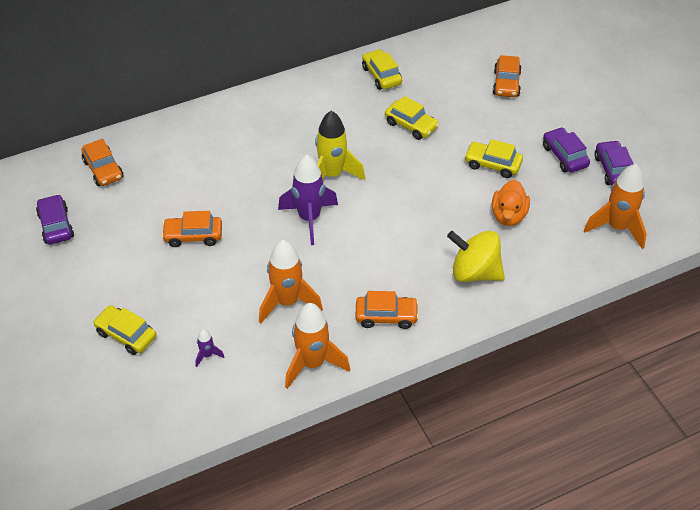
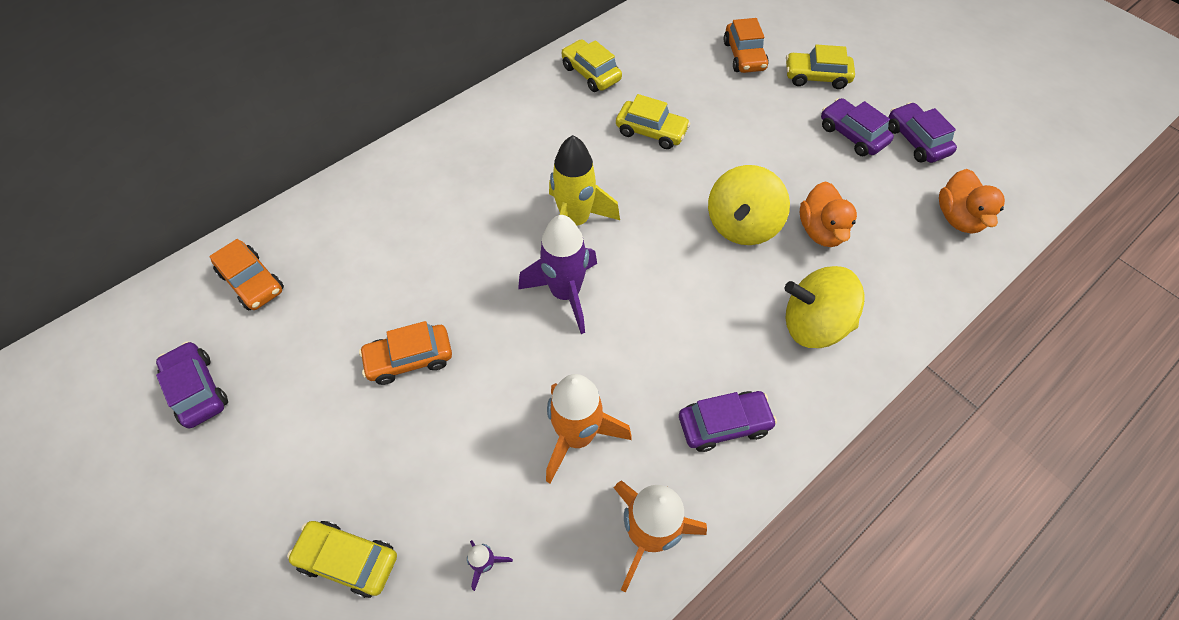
camera: 15 degrees left, 10 degrees up
orange car [356,291,419,329] -> purple car [679,391,777,452]
yellow car [464,139,523,178] -> yellow car moved to [786,44,855,89]
orange rocket [584,164,647,249] -> orange duck [939,169,1005,234]
none -> yellow spinning top [708,165,790,245]

